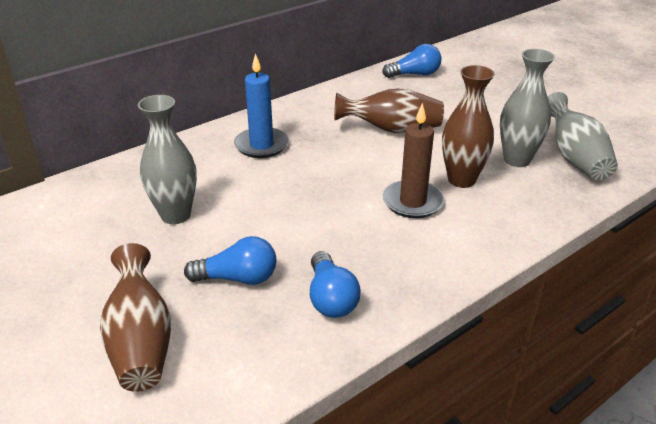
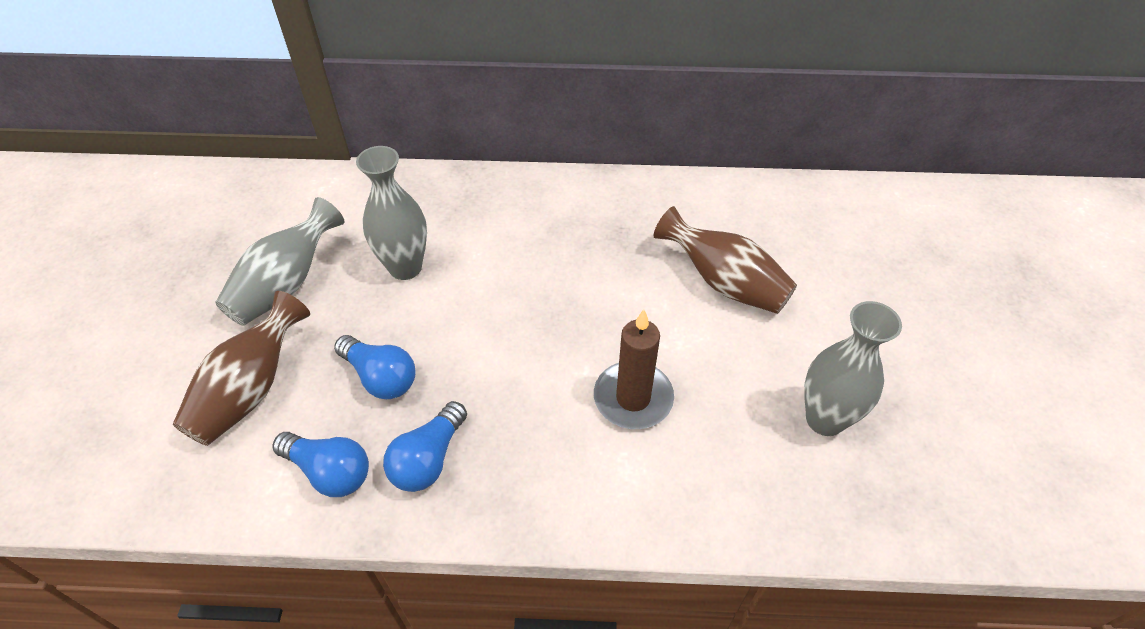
camera: 40 degrees right, 15 degrees up
blue candle [234,53,289,158] -> none
blue light bulb [382,44,441,78] -> blue light bulb moved to [273,432,369,497]
brown vase [442,65,495,188] -> none
grey vase [547,92,618,180] -> grey vase moved to [215,197,345,326]

